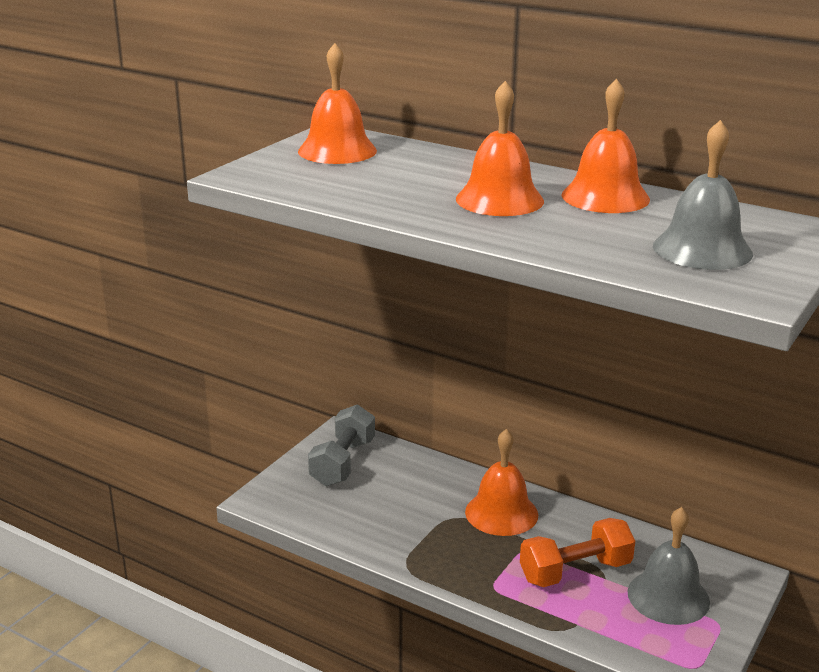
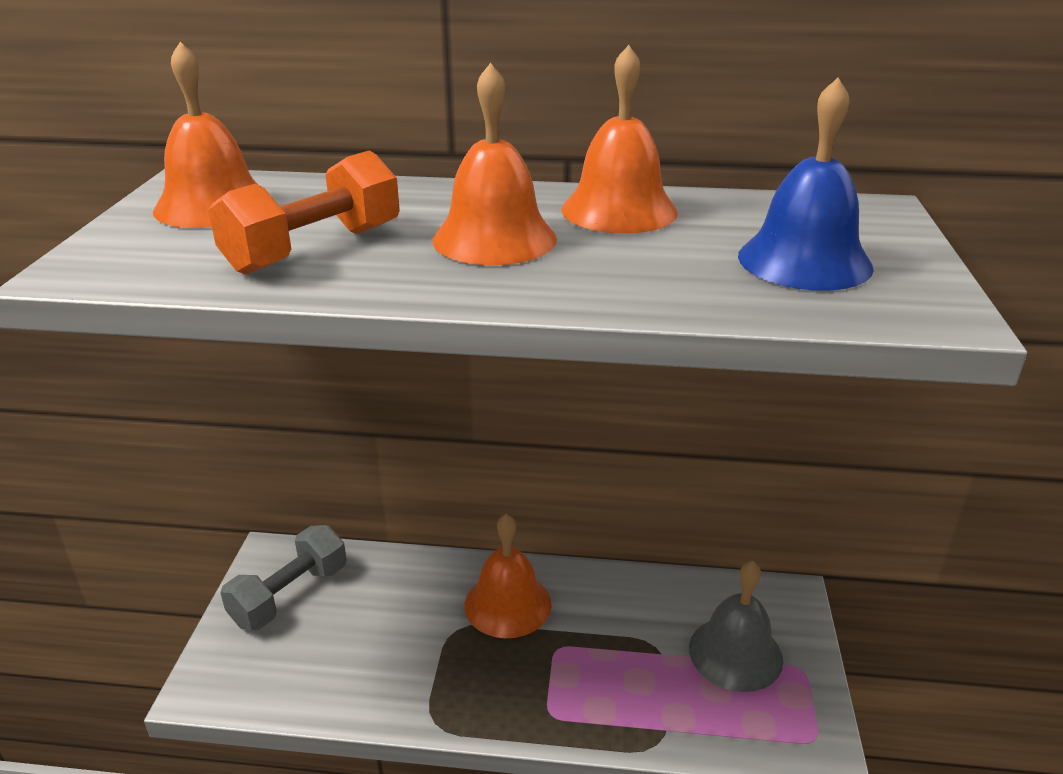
camera: 25 degrees left, 5 degrees up
grey dumbbell [308,405,375,486] -> grey dumbbell turned 45 degrees clockwise [220,525,347,630]
orange dumbbell [520,518,635,587] -> orange dumbbell moved to [208,150,400,274]
grey bell [653,120,753,270] -> blue bell [738,78,874,291]

